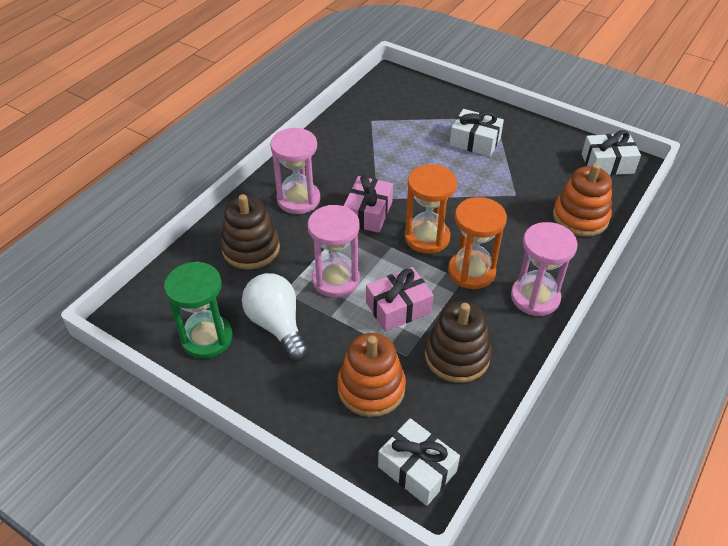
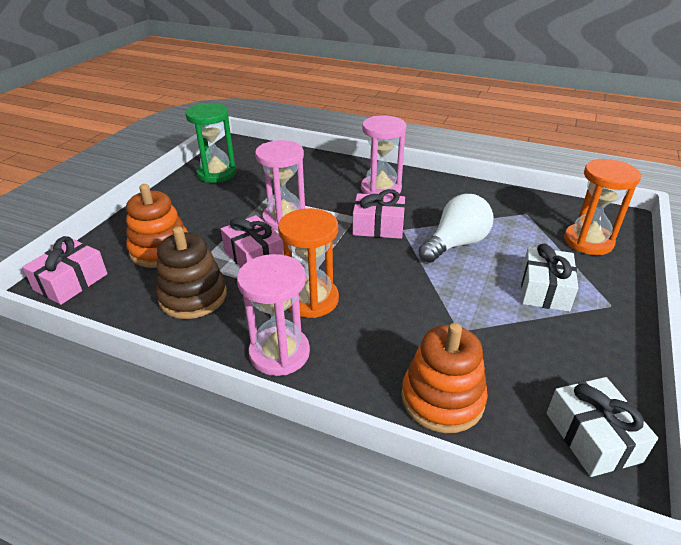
camera: 80 degrees right, 10 degrees down
brown stacking toy [220,194,280,270] -> none
white light bulb [242,273,308,361] -> white light bulb moved to [419,194,494,263]
white gift [378,418,460,506] -> pink gift [22,236,108,305]
orange hourglass [405,164,457,254] -> orange hourglass moved to [564,159,641,255]

